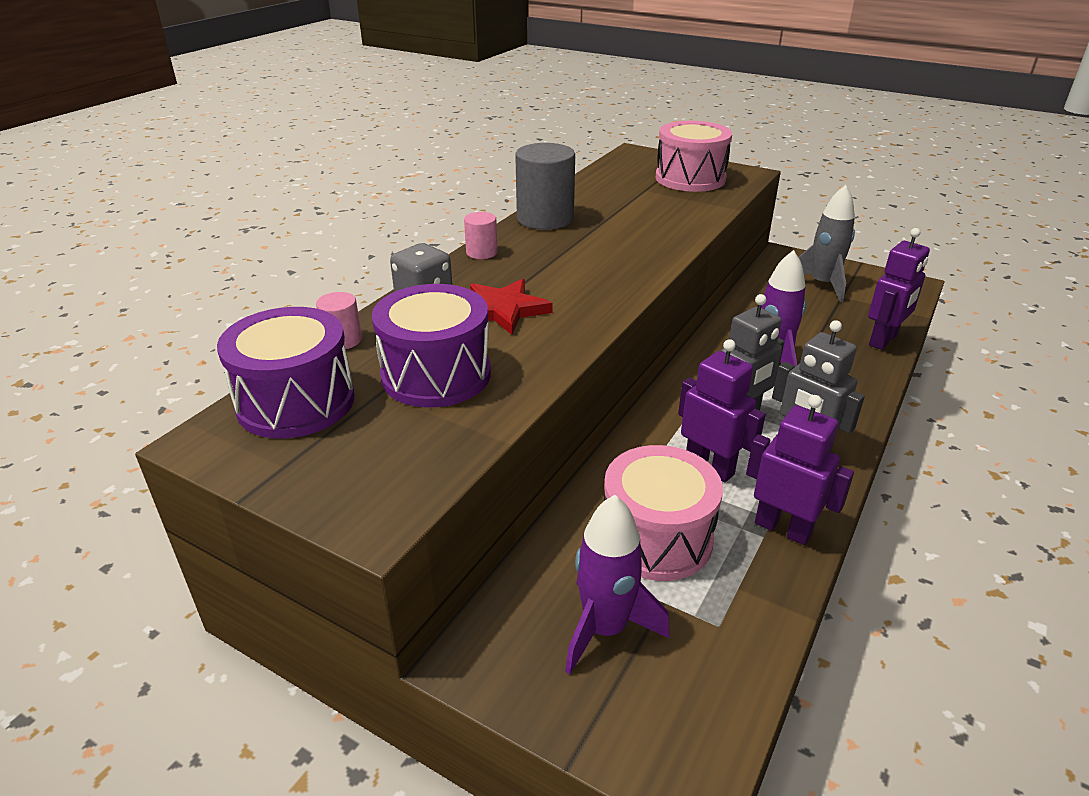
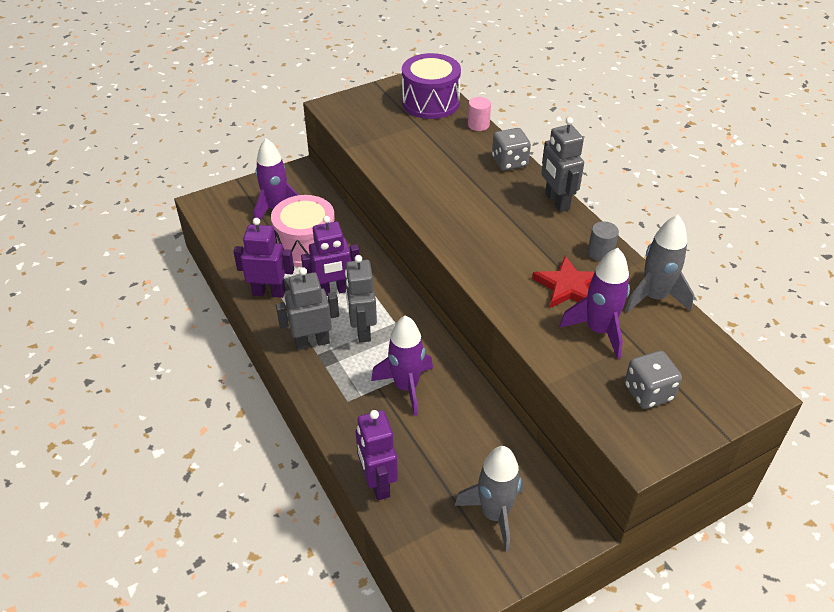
camera: 120 degrees right, 10 degrees up
purple drum [372,284,491,407] -> none
pink cylinder [464,212,498,259] -> grey robot [541,117,584,212]
red star [470,279,553,335] -> red star moved to [532,256,594,308]
grey cylinder [515,143,575,230] -> grey cylinder [588,221,619,261], size x0.51
pink drum [655,121,732,192] -> grey dice [624,351,682,409]
purple robot [746,395,854,545] -> purple robot turned 150 degrees counterclockwise [233,218,294,298]
none -> purple rocket [560,248,630,359]
none -> grey rocket [625,215,694,313]

